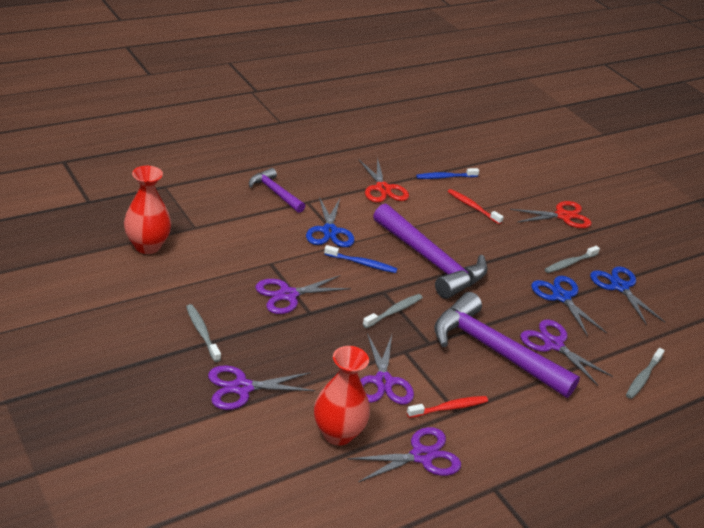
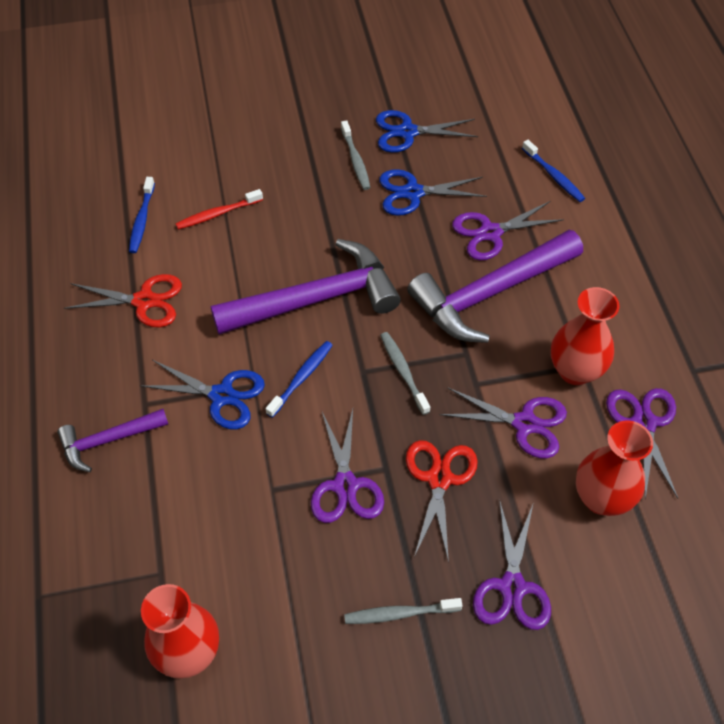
camera: 65 degrees left, 20 degrees up
red toothbrush [407,396,488,418] -> red vase [551,287,620,385]
red scissors [510,201,592,228] -> red scissors moved to [406,440,478,563]
grey toothbrush [626,348,665,399] -> blue toothbrush [522,140,585,202]

